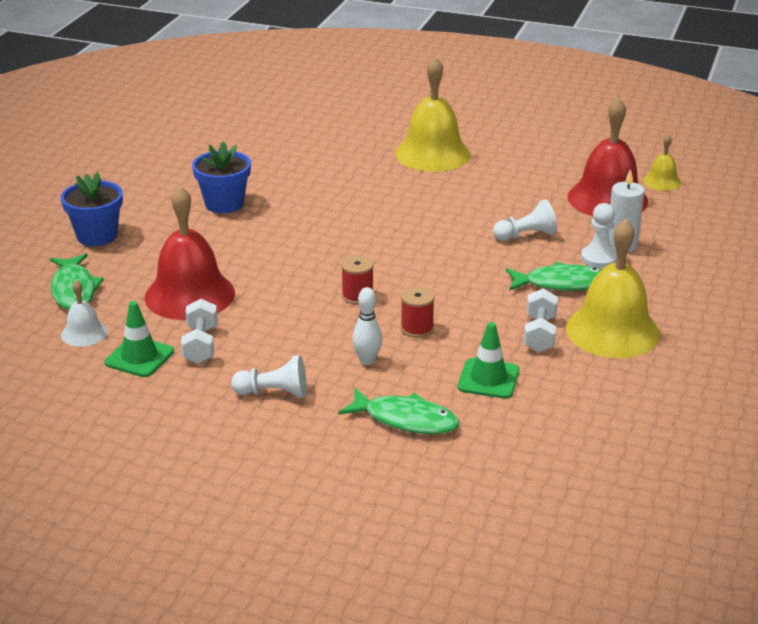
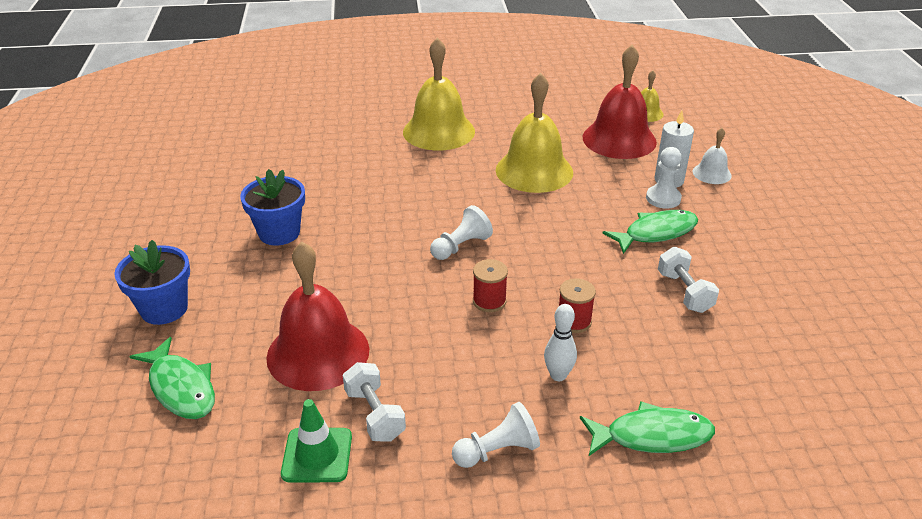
camera: 25 degrees left, 5 degrees up
white bell [61,280,108,347] -> white bell moved to [693,128,732,184]
green traffic cone [458,322,519,399] -> none
white pawn [493,200,557,241] -> white pawn moved to [430,205,493,260]
yellow bell [566,219,660,358] -> yellow bell moved to [496,73,573,193]

